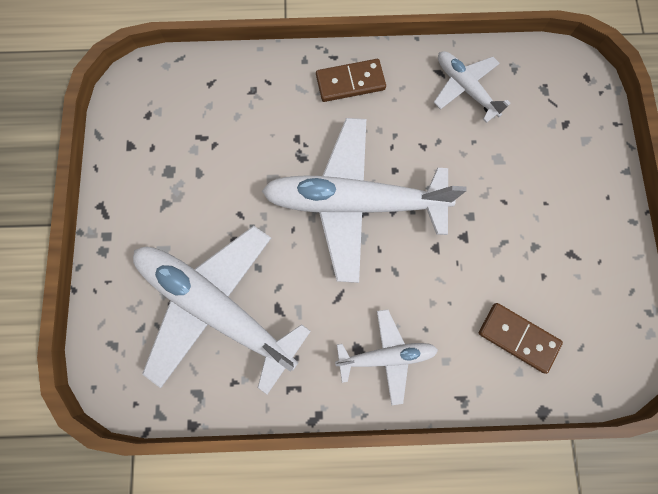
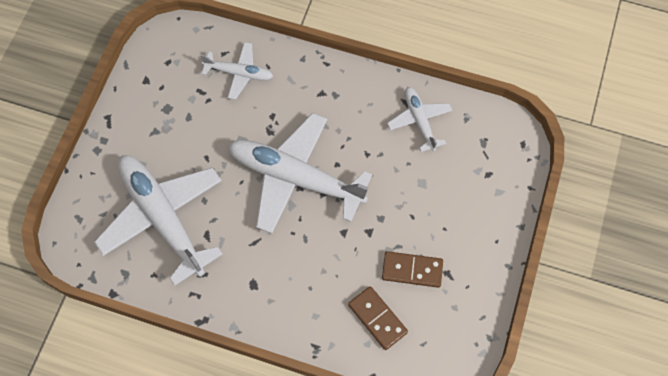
camera: 20 degrees right, 10 degrees down
brown domino [316,59,386,102] -> brown domino moved to [382,251,443,288]
white plane [335,309,438,405] -> white plane moved to [200,42,273,100]

